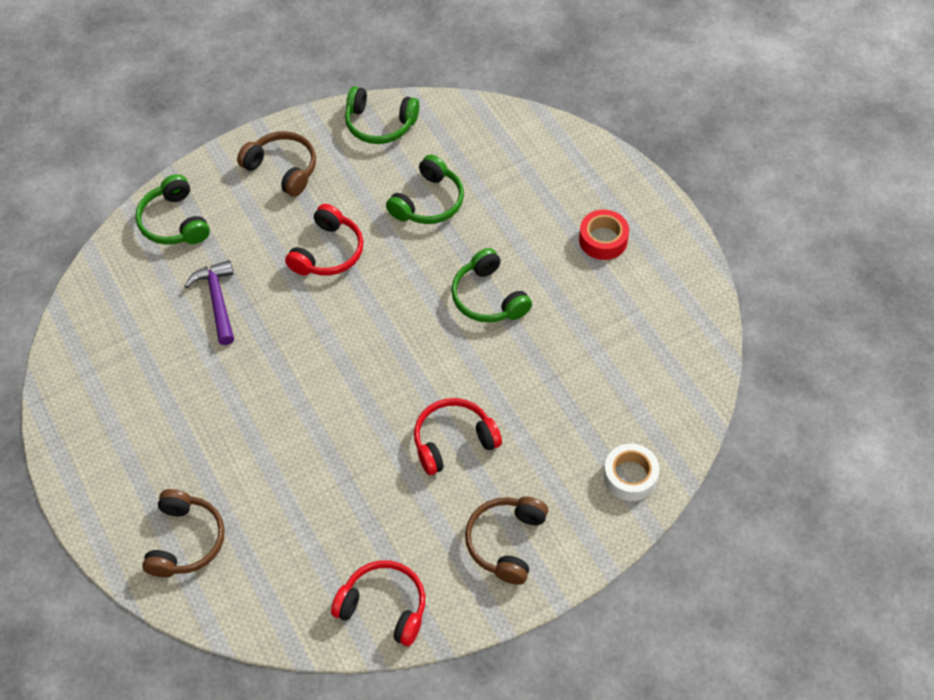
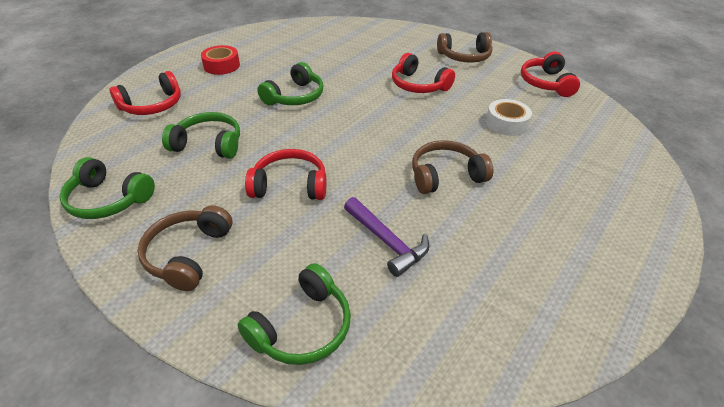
camera: 115 degrees left, 15 degrees down
brown headphones [142,489,225,577] -> brown headphones moved to [412,140,493,194]
purple hammer [185,260,234,345] -> purple hammer turned 90 degrees counterclockwise [344,197,429,277]
green headphones [345,86,419,144] -> green headphones turned 120 degrees clockwise [59,157,155,219]
white tape [603,444,659,501] -> white tape moved to [486,99,532,136]
none -> red headphones [109,71,181,115]

